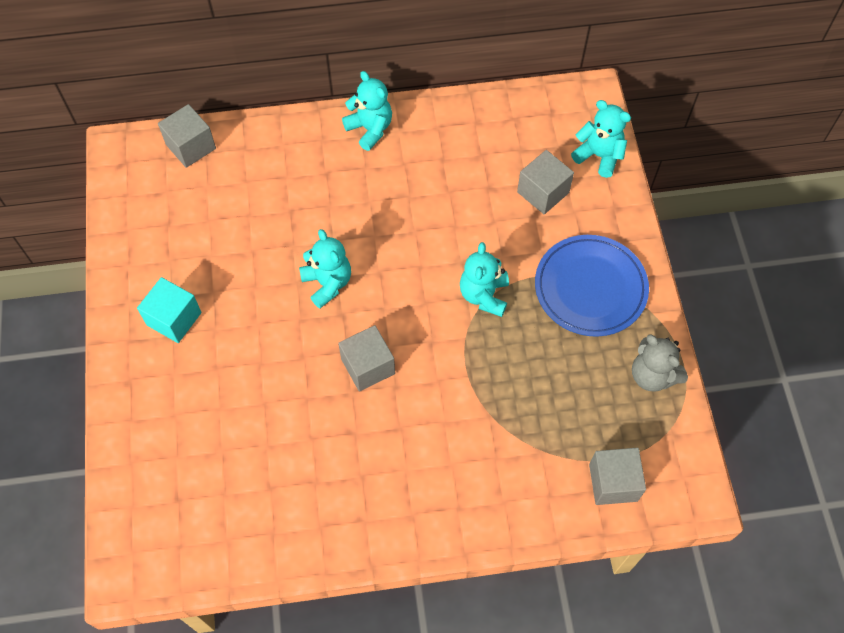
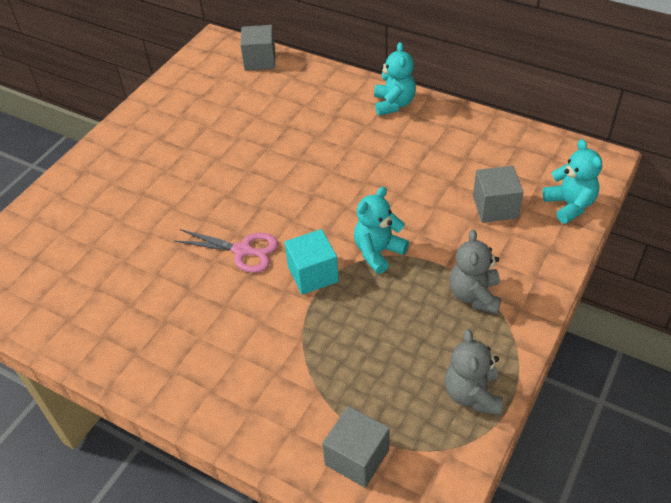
camera: 40 degrees right, 15 degrees down
turquoise cube [137,277,202,343] -> turquoise cube moved to [284,229,339,295]
turquoise teddy bear [299,229,351,308] -> none
grey cube [338,325,395,392] -> pink scissors [174,229,278,273]
blue plate [535,235,649,337] -> grey teddy bear [450,230,501,314]

